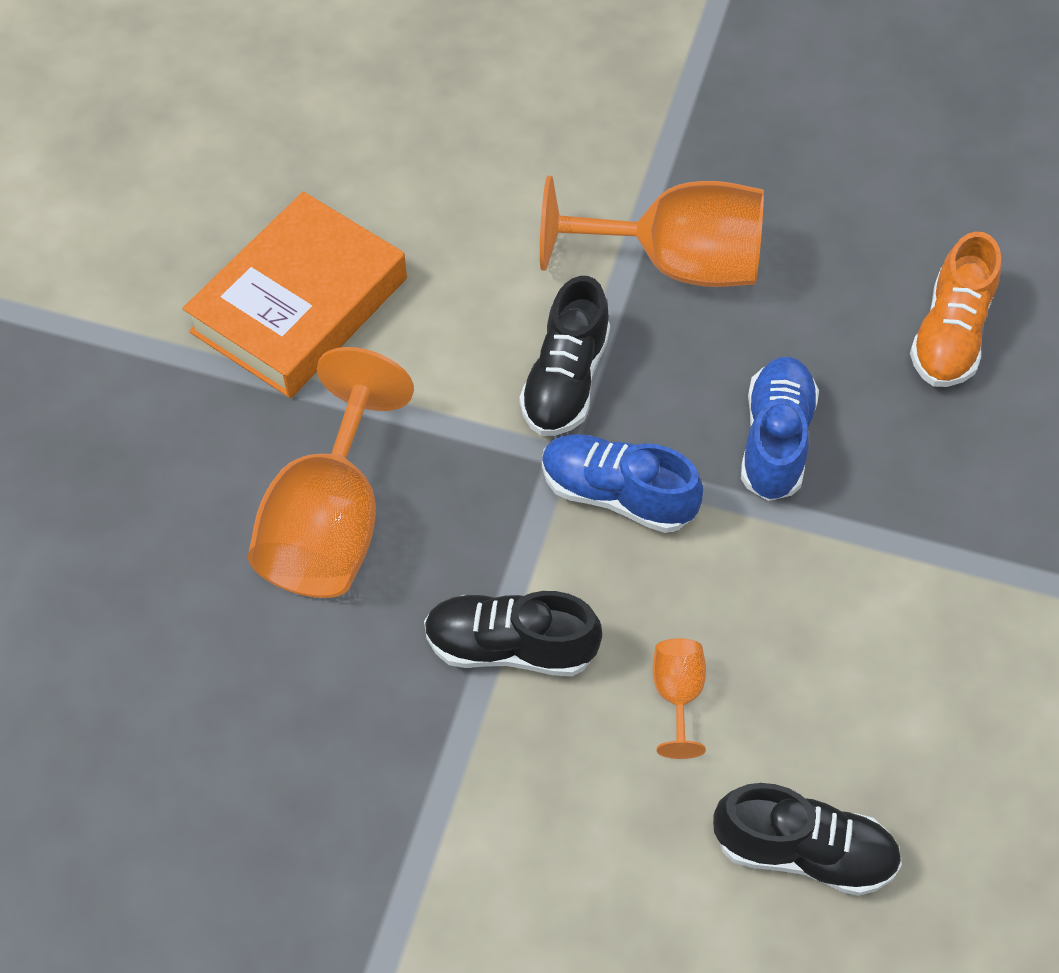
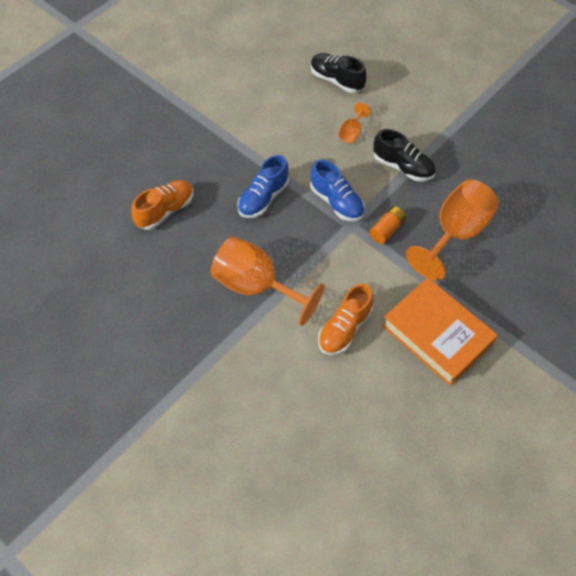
camera: 155 degrees left, 0 degrees up
orange book [183,192,407,398] -> orange book turned 75 degrees clockwise [382,278,498,386]
black shoe [520,276,610,436] -> none
none -> orange shoe [318,284,373,355]
none -> orange battery [369,206,406,244]

